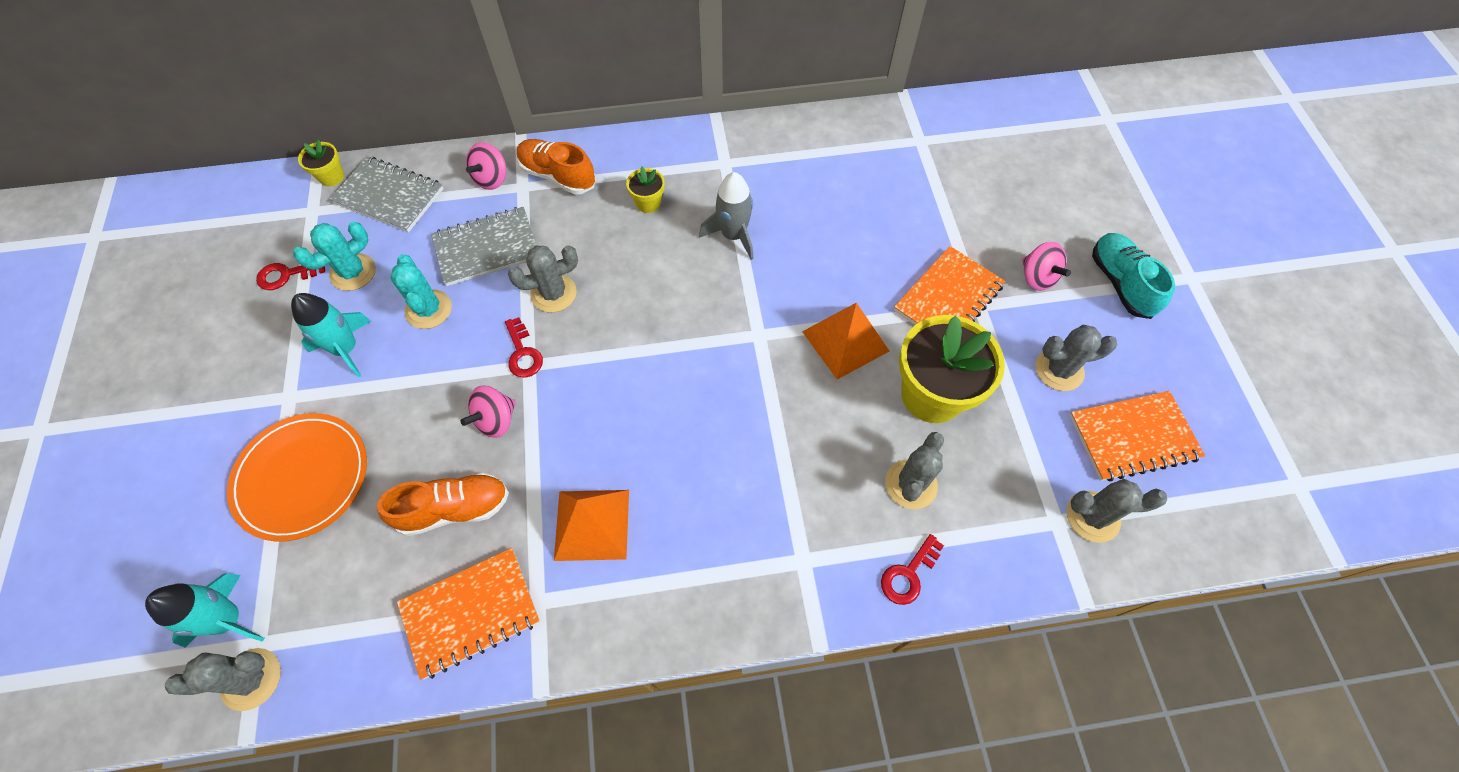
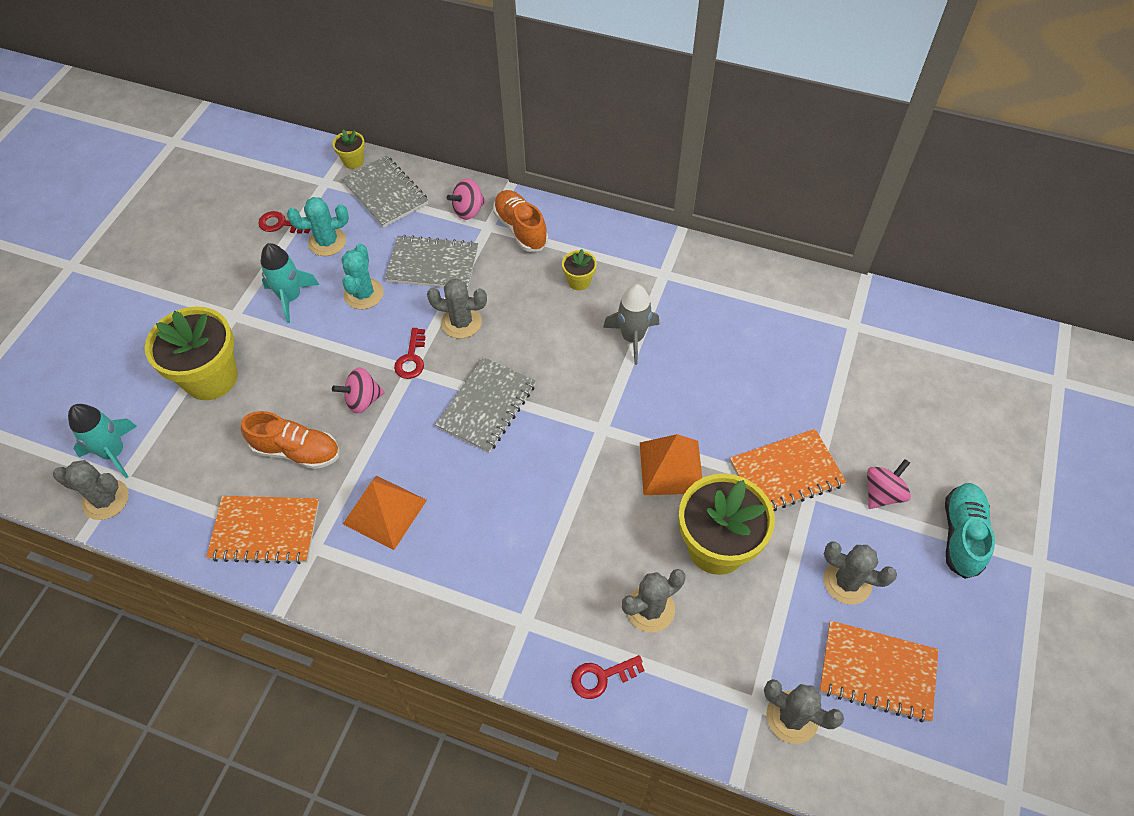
camera: 30 degrees right, 5 degrees down
orange plate [227,413,367,541] -> yellow flower pot [145,306,238,400]
pink spinning top [1022,242,1071,291] -> pink spinning top turned 135 degrees counterclockwise [867,459,911,509]
none -> grey notebook [435,357,536,453]

